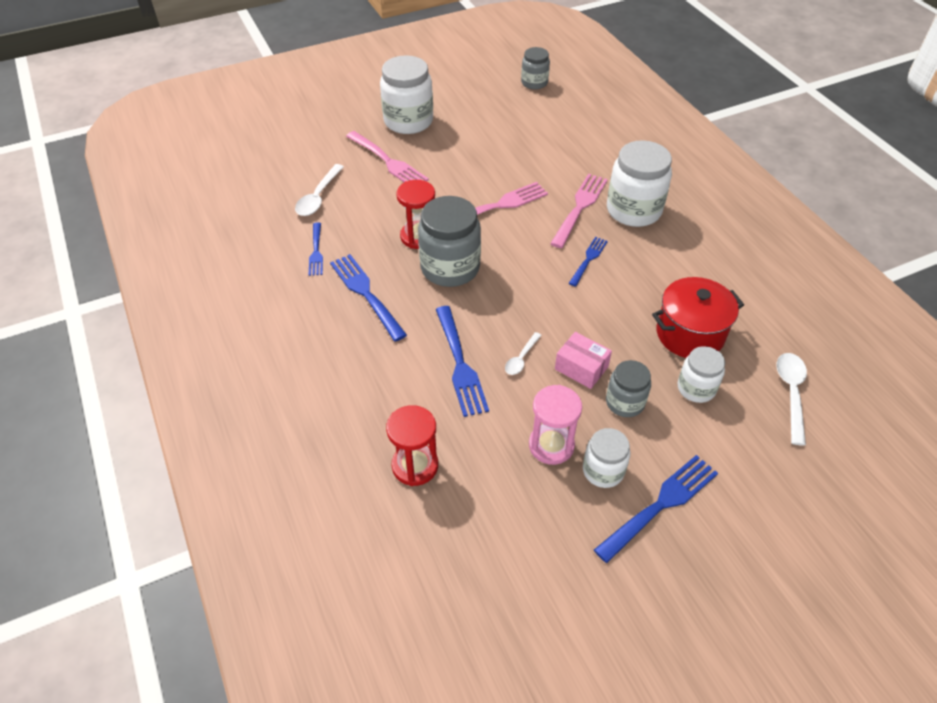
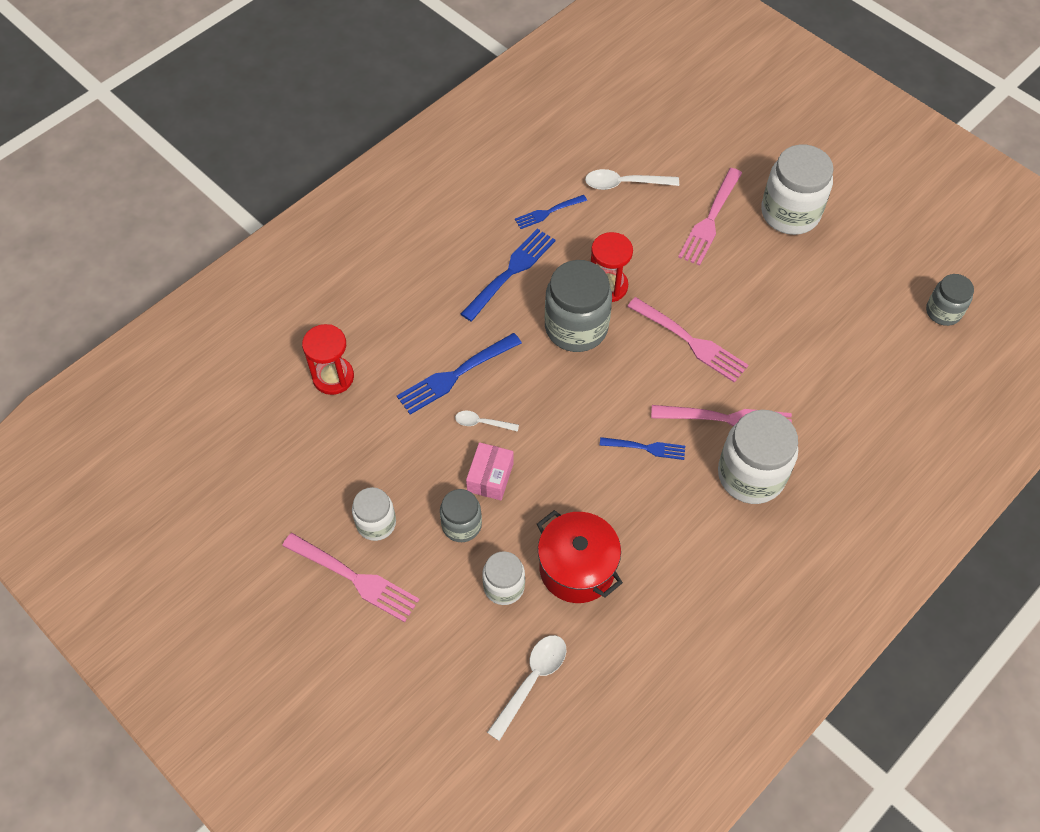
camera: 70 degrees right, 10 degrees up
pink hourglass [529,385,582,465] -> none
blue fork [594,455,718,563] -> pink fork [282,533,420,622]
white spoon [776,353,807,446] -> white spoon turned 45 degrees counterclockwise [487,635,566,741]

